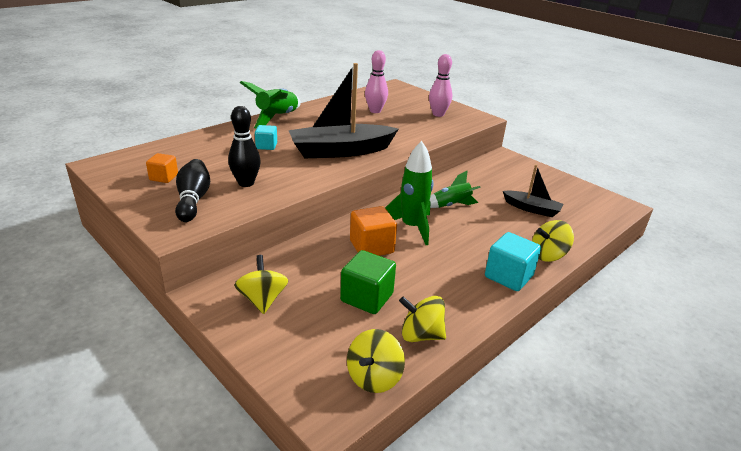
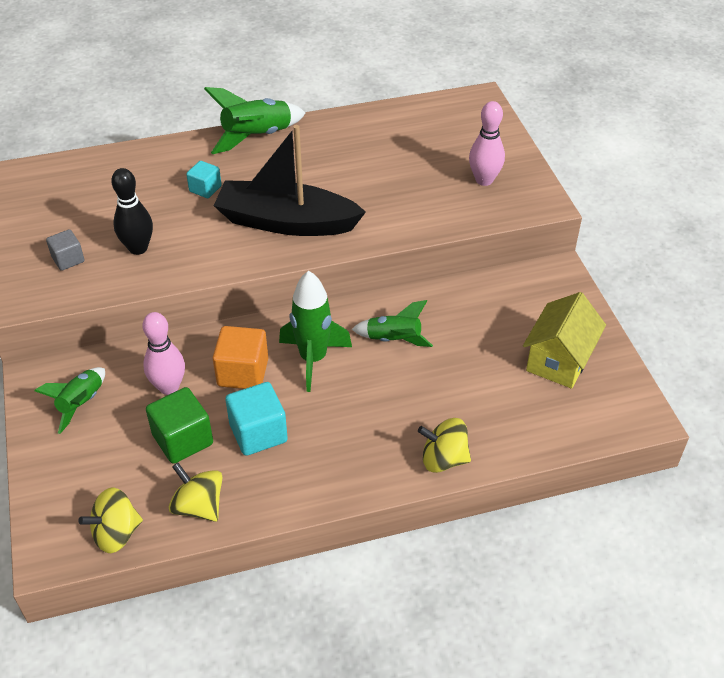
camera: 30 degrees right, 15 degrees up
orange cube [146,153,178,183] -> none
black bowling pin [175,159,210,222] -> grey cube [46,229,84,271]
yellow spinning top [234,255,288,314] -> green rocket [34,367,105,434]
pink bowling pin [365,50,388,113] -> pink bowling pin moved to [143,312,185,395]
turquoise cube [485,232,541,291] -> turquoise cube moved to [225,382,288,456]
black boat [503,165,563,217] -> none
none -> yellow house [523,292,606,389]

